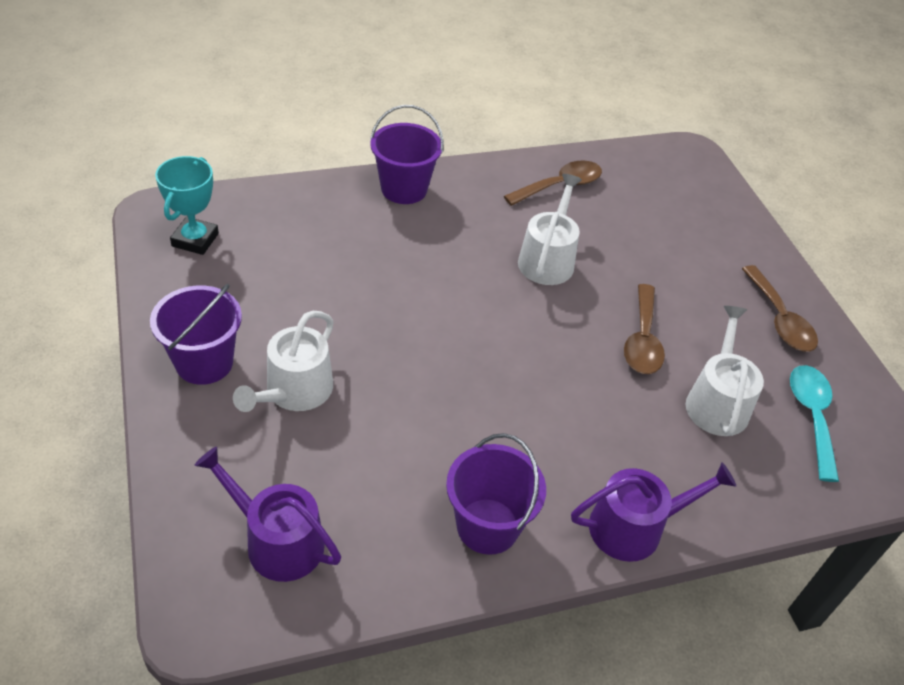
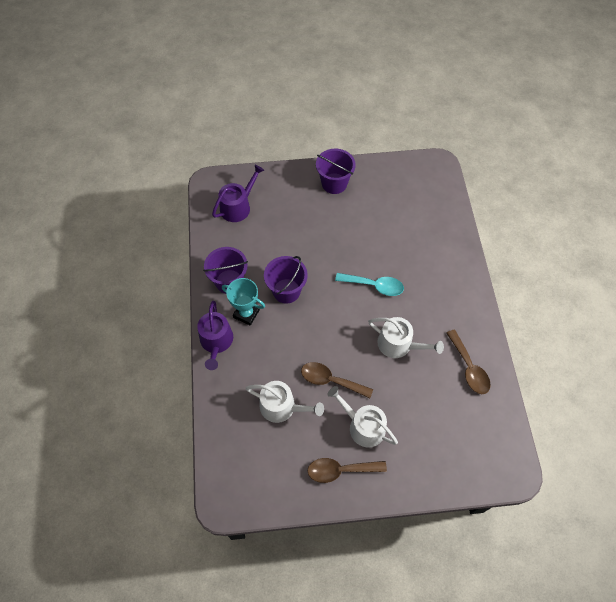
camera: 105 degrees right, 15 degrees up
turquoise trophy [155,156,219,255] -> turquoise trophy moved to [222,278,265,325]
white watering can [233,311,334,412] -> white watering can moved to [327,386,398,448]
purple bucket [370,105,444,204] -> purple bucket moved to [264,256,308,304]
turquoise spoon [790,365,839,482] -> turquoise spoon moved to [335,273,404,296]

